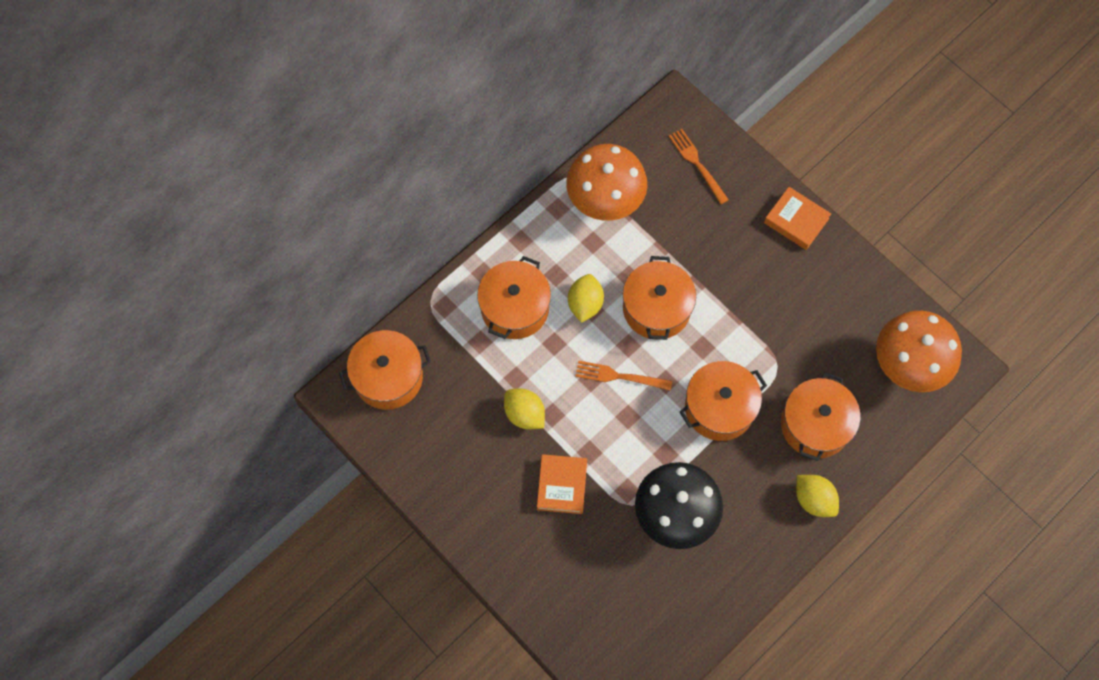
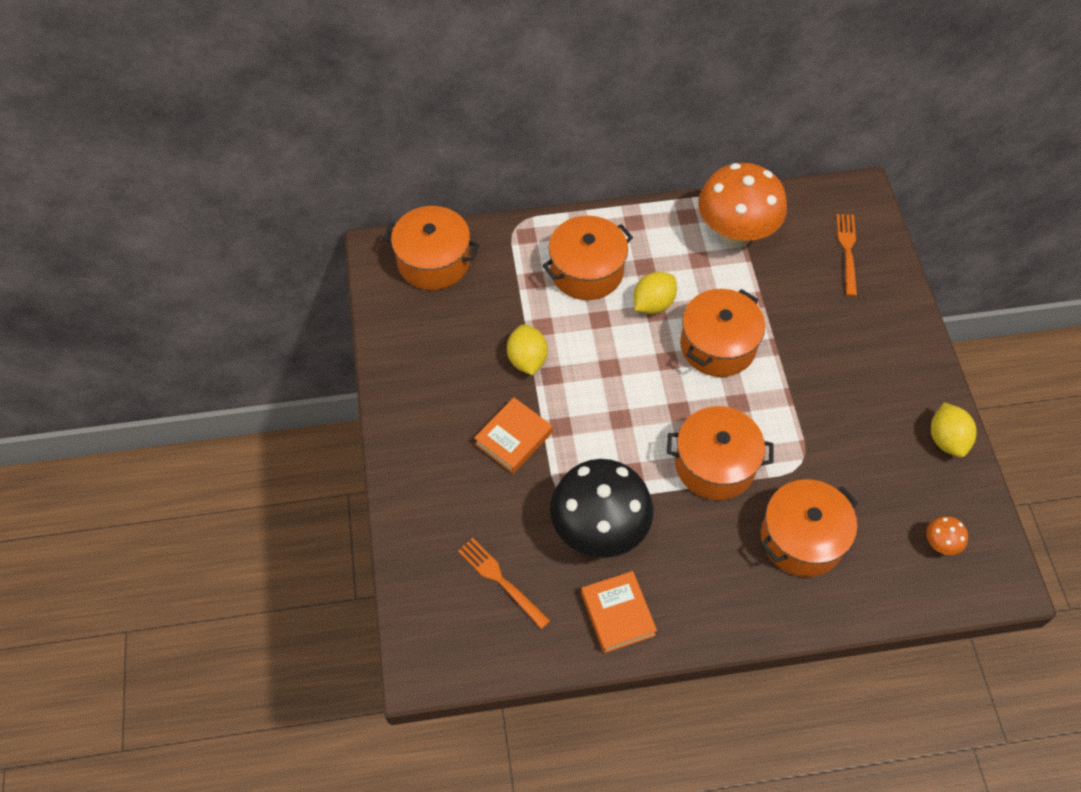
camera: 35 degrees right, 10 degrees down
orange fork [575,361,672,391] -> orange fork moved to [458,538,550,629]
orange book [764,187,831,250] -> orange book moved to [581,571,657,653]
yellow lemon [796,475,839,517] -> yellow lemon moved to [931,403,977,457]
orange mushroom [876,311,962,392] -> orange mushroom [926,516,968,555], size x0.40

